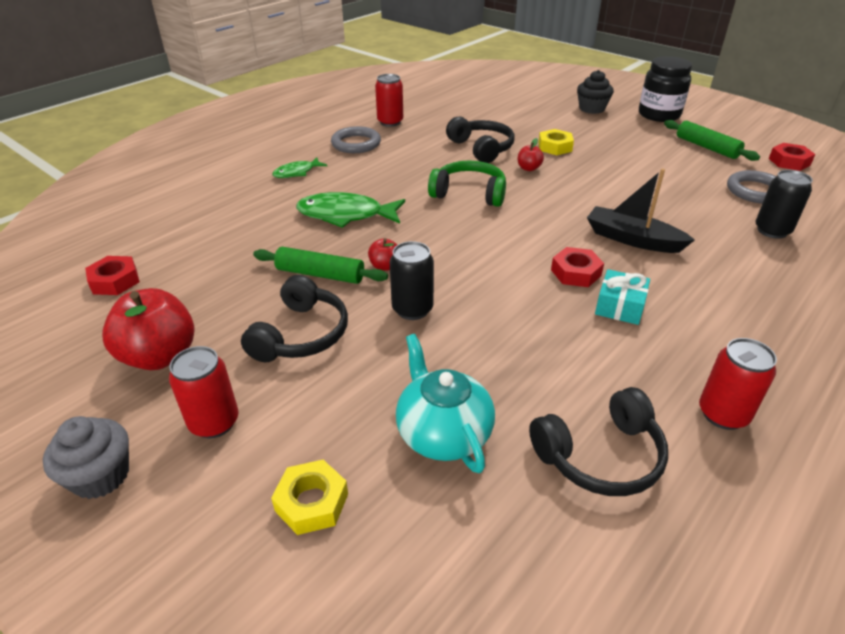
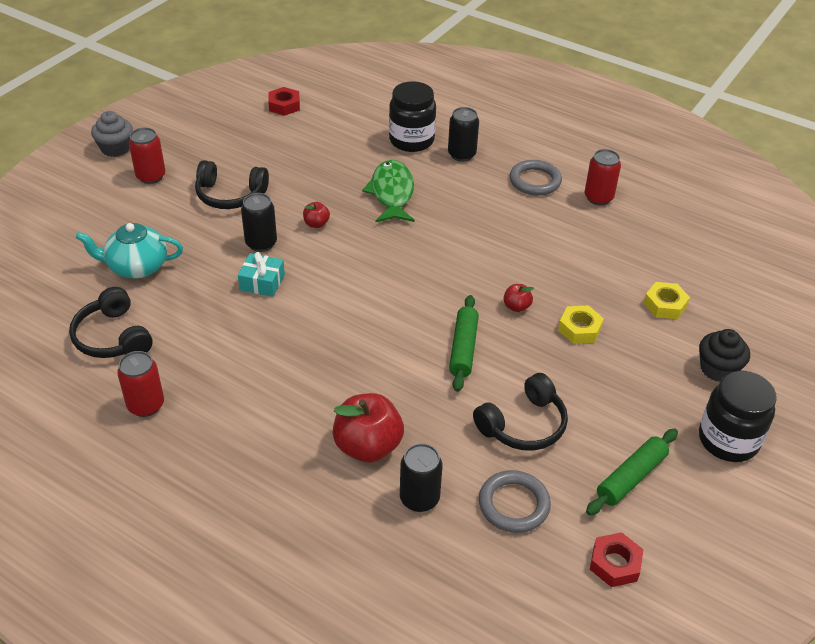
camera: 80 degrees right, 5 degrees up
red apple [102,288,194,370] -> red apple moved to [333,393,404,463]
green rolling pin [253,247,388,284] -> green rolling pin moved to [449,295,479,392]
yellow nut [271,460,348,535] -> yellow nut moved to [644,282,690,319]
green fish [272,157,327,178] -> black can [448,107,479,162]
turquoise teapot [396,334,495,473] -> turquoise teapot turned 150 degrees counterclockwise [76,223,183,279]
green headphones [428,161,506,207] -> none
black headphones [446,117,515,163] -> black headphones moved to [473,373,568,451]
red nut [551,247,604,287] -> none
black boat [587,169,695,253] -> none
turquoise gift [595,269,650,325] -> turquoise gift moved to [238,252,285,297]
none -> black jar [389,81,436,152]

